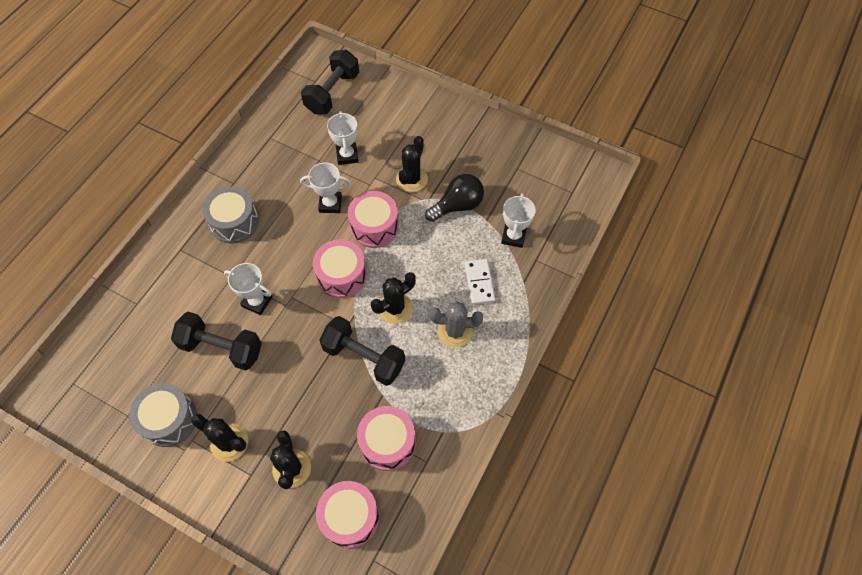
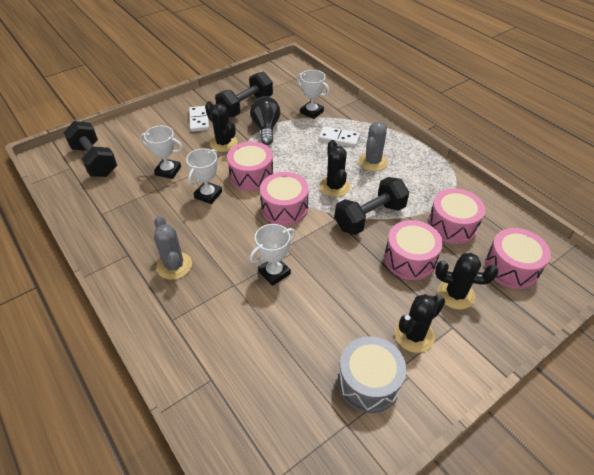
camera: 65 degrees left, 15 degrees down
black dumbbell [171,312,262,371] -> black dumbbell moved to [215,72,273,118]
grey drum [202,186,259,243] -> grey cactus [154,216,192,280]
none -> white domino [189,106,209,132]
none -> pink drum [384,220,443,280]

